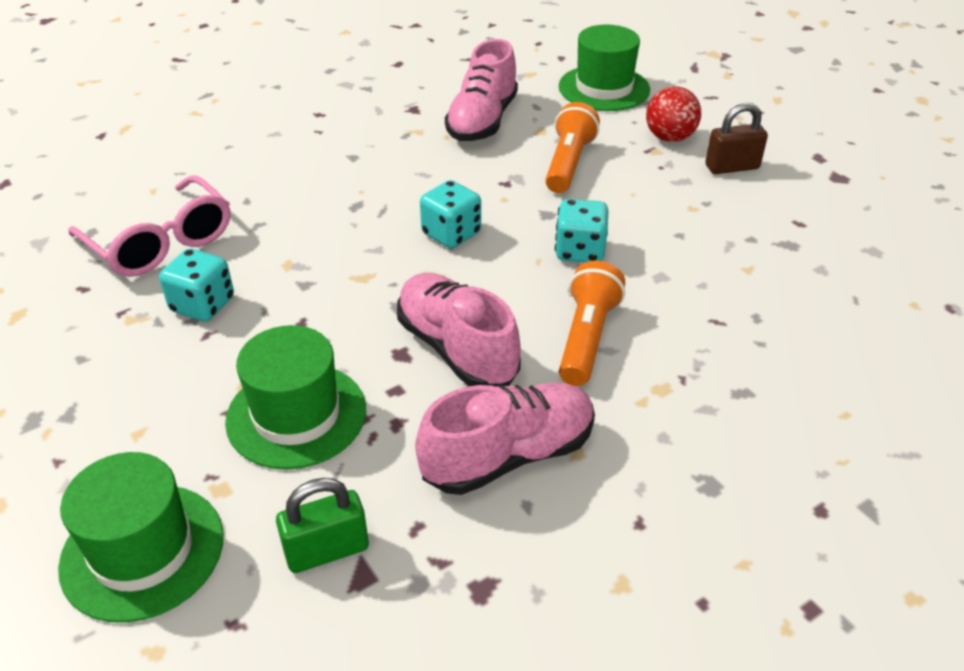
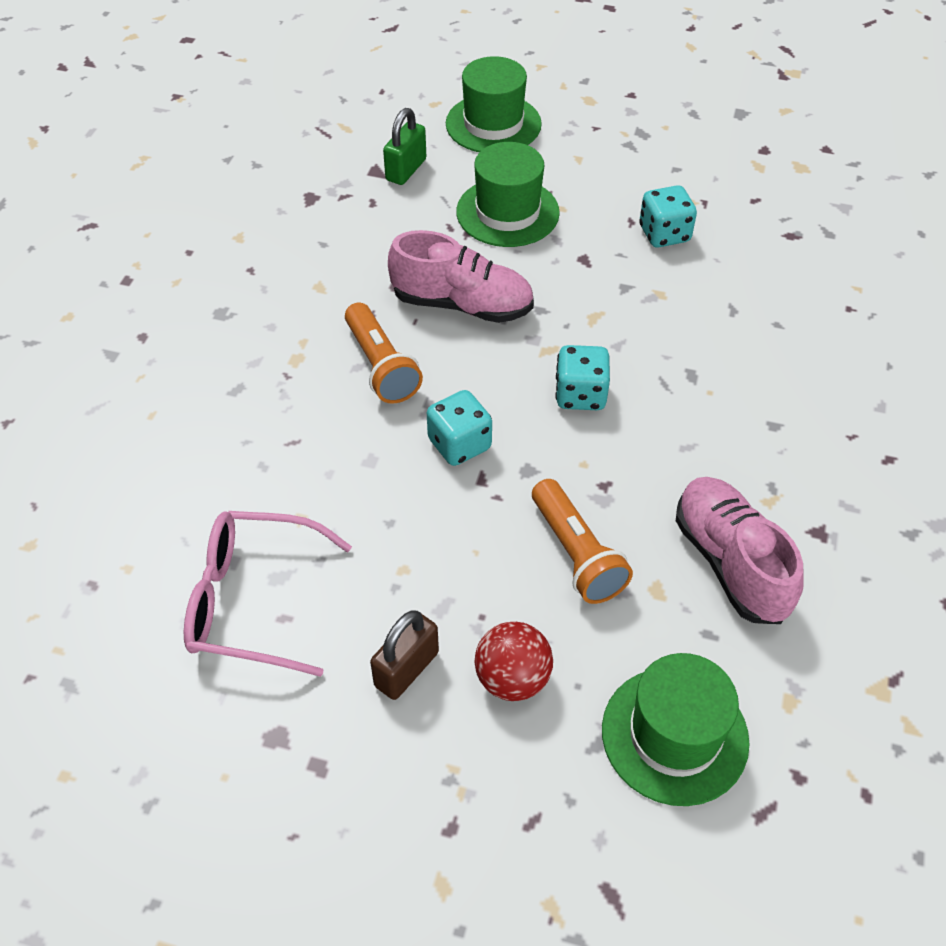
camera: 140 degrees right, 10 degrees up
pink glasses [68,175,231,277] -> pink glasses moved to [184,511,352,677]
pink shoe [415,383,595,495] -> none

